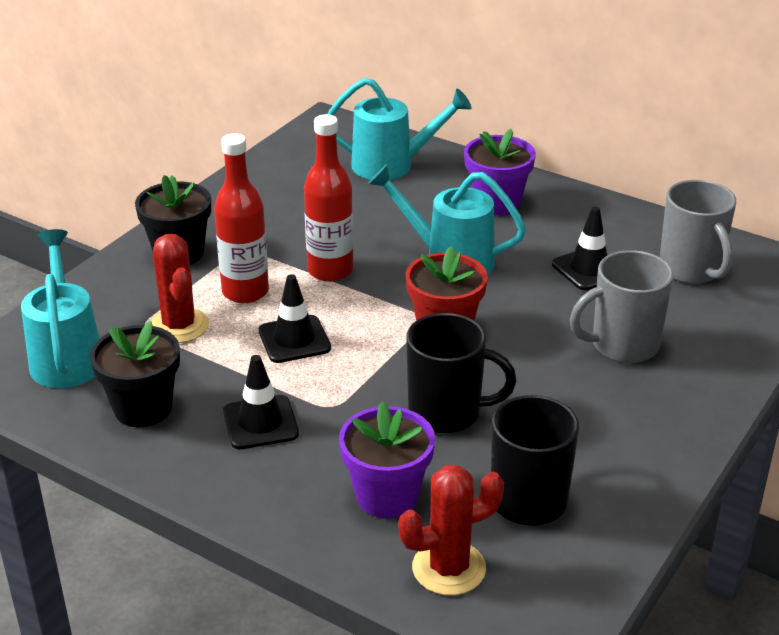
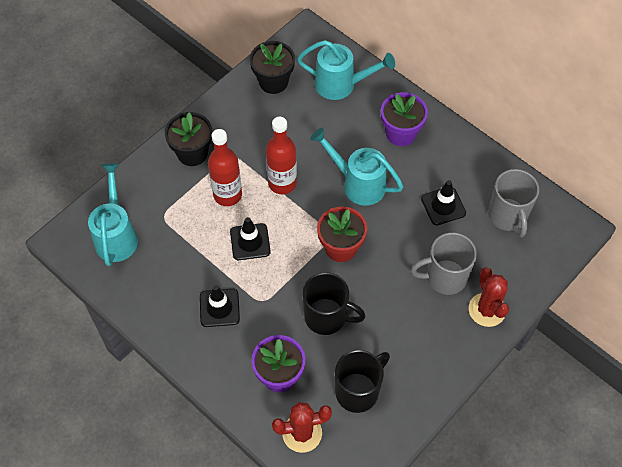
camera: 10 degrees right, 25 degrees up
black flower pot [90,321,180,427] -> black flower pot moved to [250,41,295,94]
red cactus [151,234,209,343] -> red cactus moved to [469,267,509,327]

